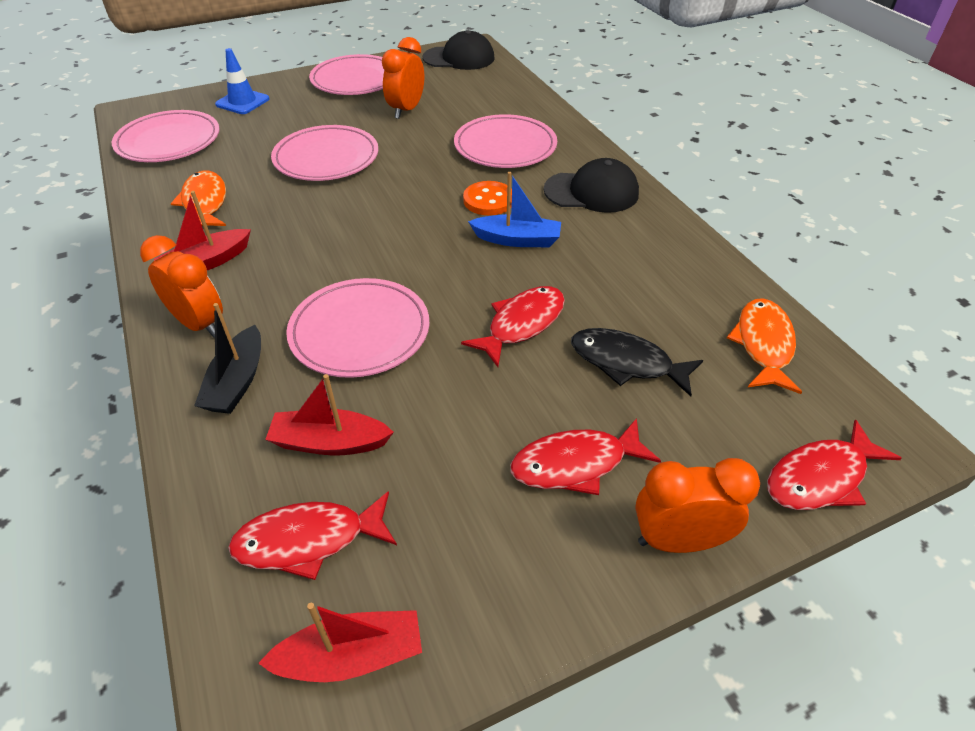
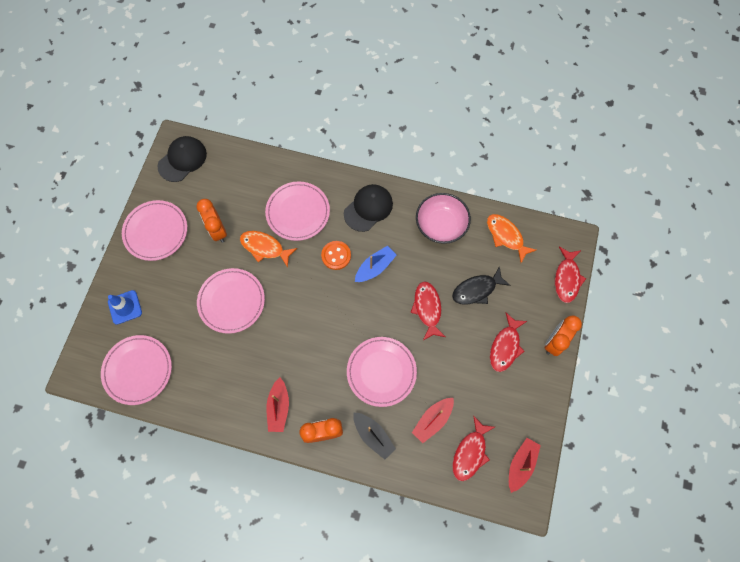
camera: 50 degrees left, 25 degrees up
orange fish [171,171,226,226] -> orange fish moved to [240,231,297,268]
none -> pink bowl [416,193,471,244]

